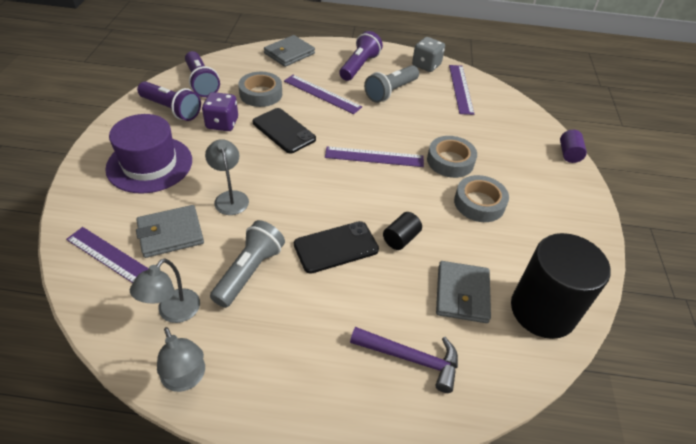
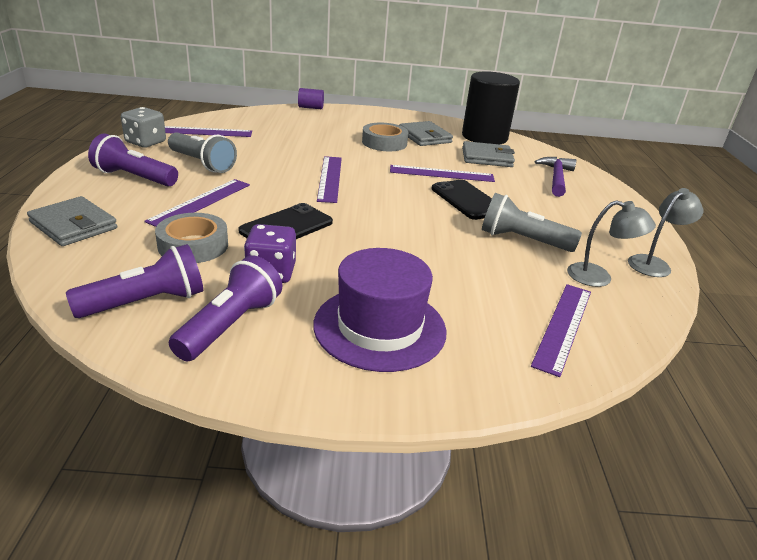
camera: 95 degrees left, 15 degrees down
grey wallet [136,205,204,258] -> grey wallet moved to [399,121,453,146]
grey lamp [205,139,249,215] -> none
black cylinder [383,212,422,250] -> purple ruler [390,165,495,182]
grey tape [427,136,477,178] -> none

